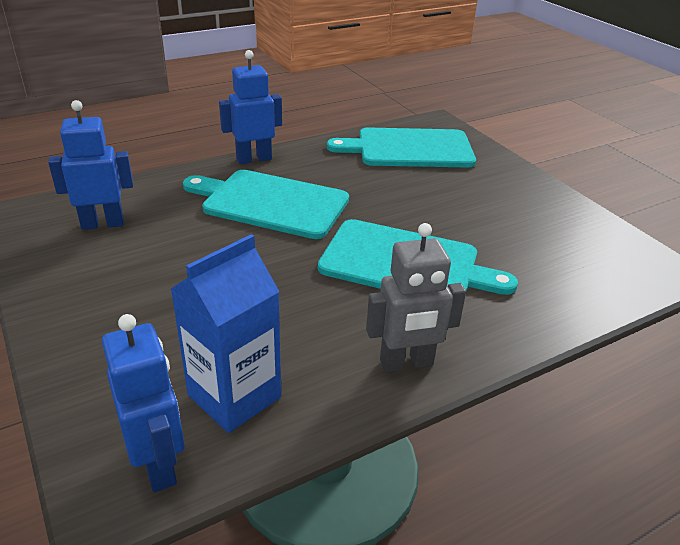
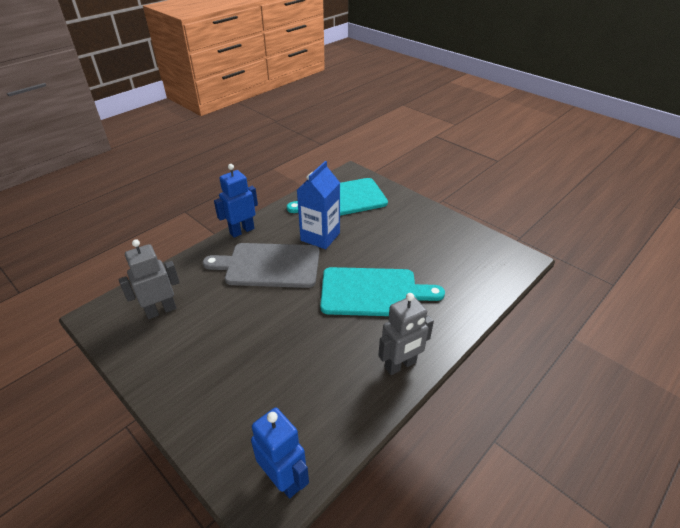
camera: 15 degrees left, 5 degrees up
blue robot [48,100,133,230] -> grey robot [118,239,180,319]
blue carton [171,234,281,433] -> blue carton moved to [297,161,340,249]
turquoise cutting board [183,170,349,239] -> grey cutting board [203,243,319,288]

